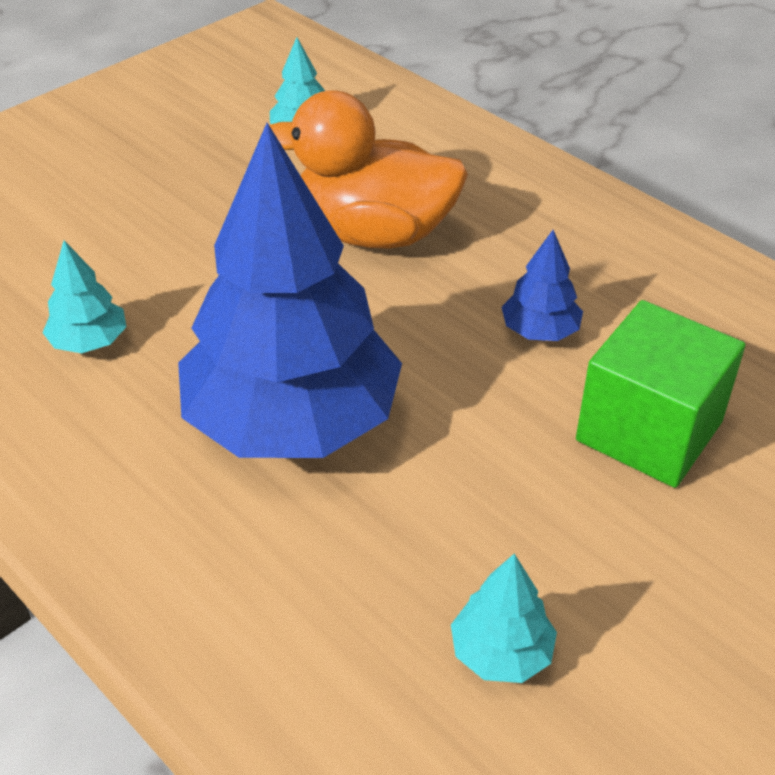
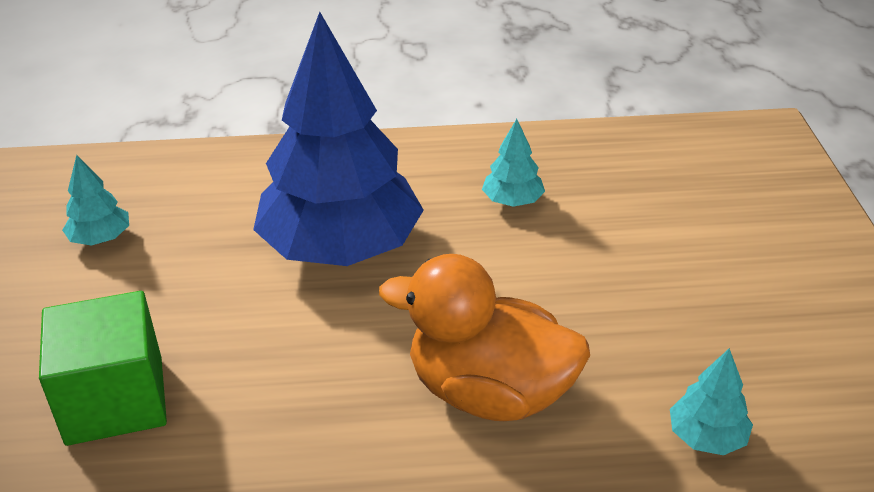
camera: 130 degrees right, 5 degrees down
orange duck [269,90,468,248] -> orange duck turned 120 degrees counterclockwise [379,254,590,421]
blue tree [501,230,583,341] -> none

